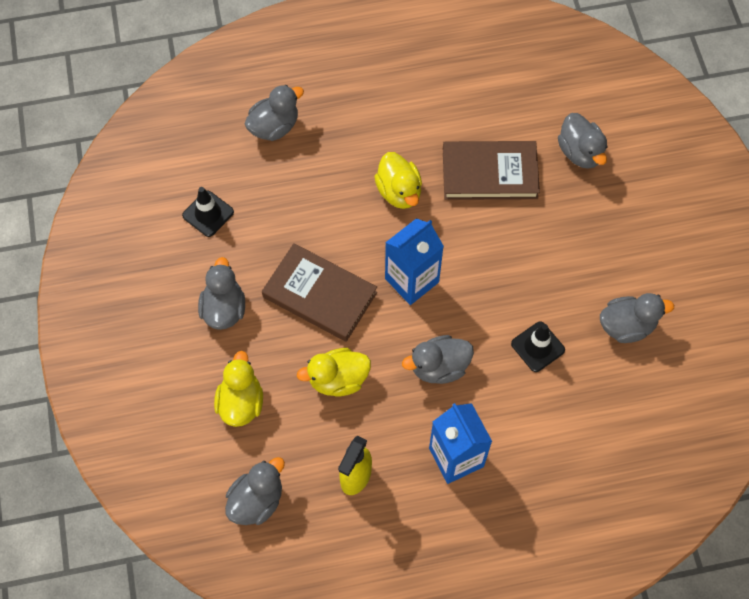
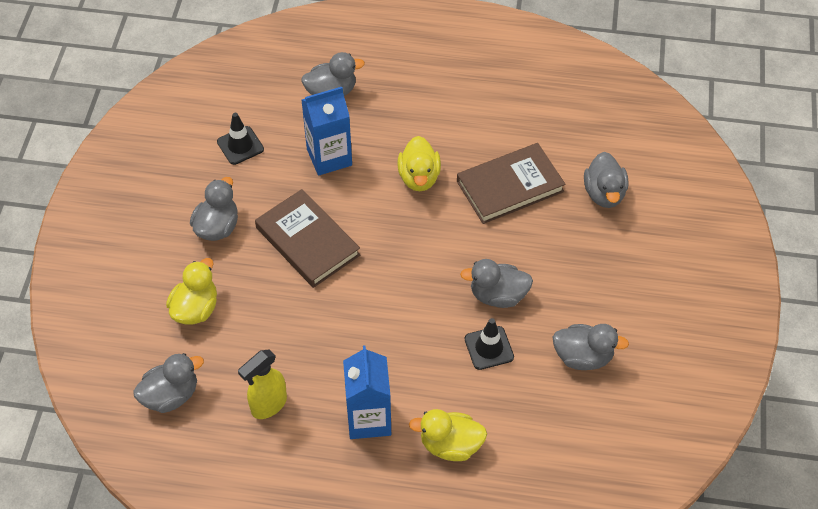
camera: 20 degrees right, 10 degrees down
yellow duck [297,348,371,396] -> yellow duck moved to [409,409,487,461]
blue carton [385,218,444,305] -> blue carton moved to [302,87,352,176]
grey duck [402,335,474,384] -> grey duck moved to [460,259,533,308]
brown book [443,141,540,200] -> brown book turned 45 degrees counterclockwise [457,143,566,224]

